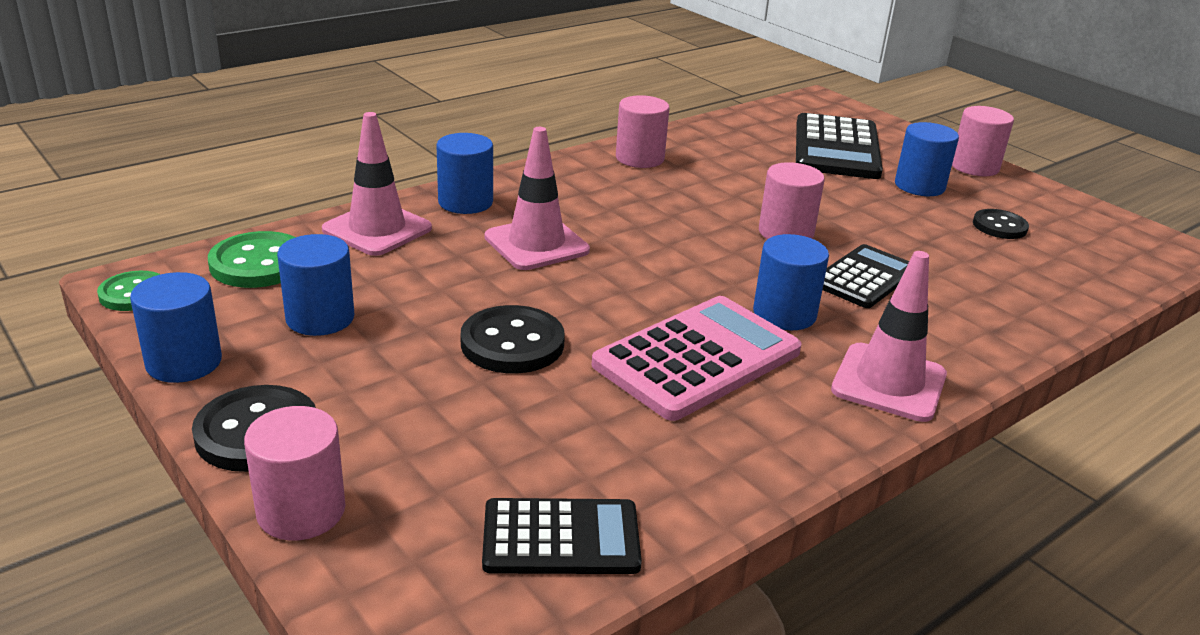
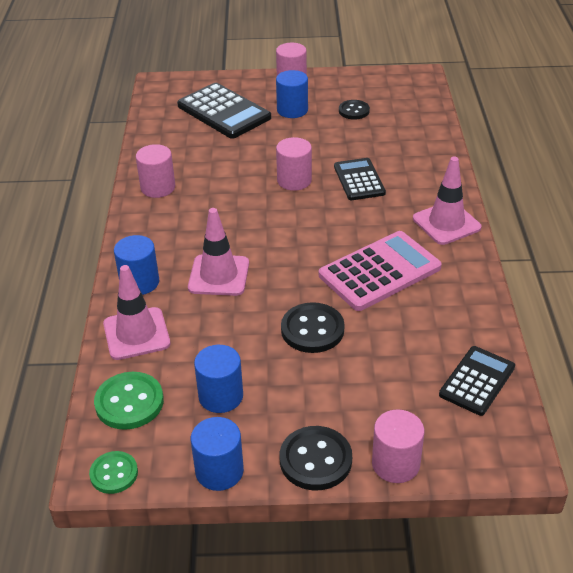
camera: 50 degrees left, 10 degrees up
pink calculator [592,296,802,421] -> pink calculator turned 60 degrees clockwise [319,231,442,311]
blue cylinder [753,234,829,330] -> none

